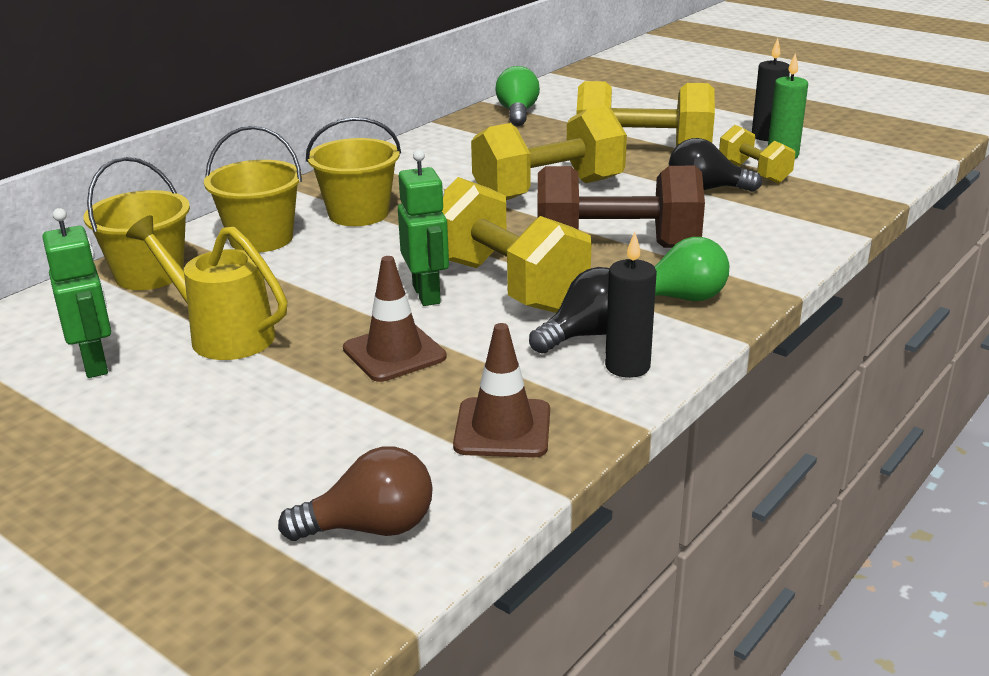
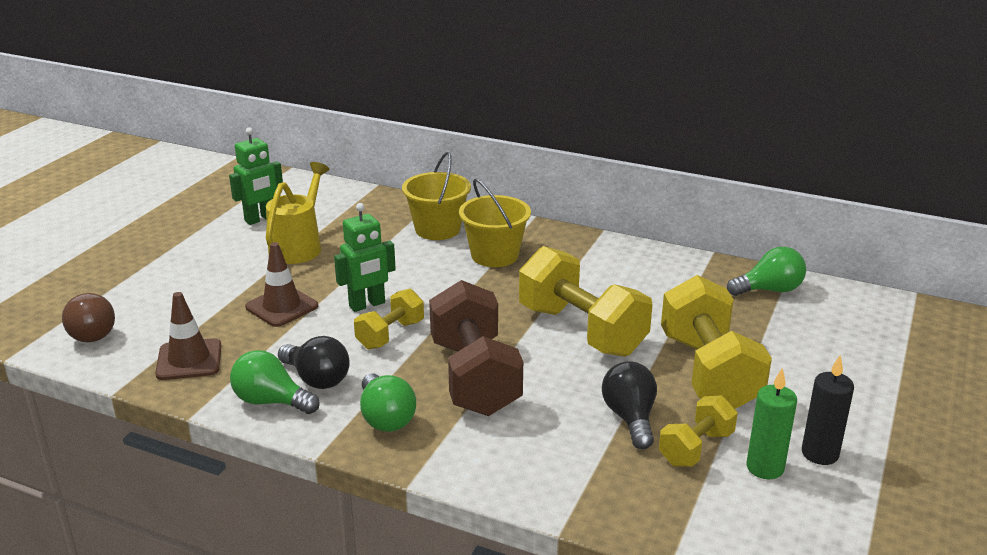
camera: 75 degrees right, 0 degrees up
yellow bucket [84,157,190,290] -> none
yellow dumbbell [442,177,592,313] -> yellow dumbbell [354,289,424,349], size x0.54
black candle [605,232,657,378] -> green light bulb [230,350,320,414]

